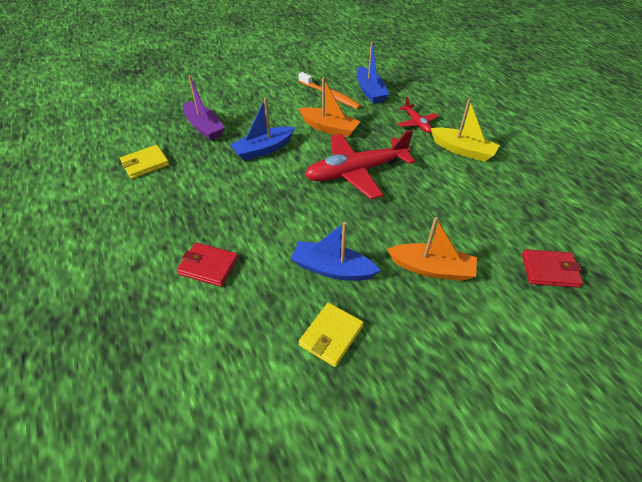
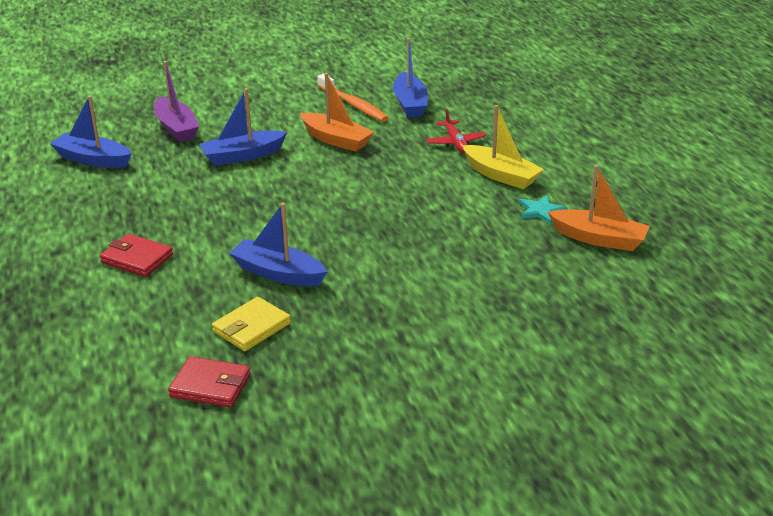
camera: 10 degrees right, 15 degrees down
yellow wallet [120,145,169,179] -> blue boat [50,96,131,168]
red plane [305,130,415,199] -> none
orange boat [387,217,477,281] -> orange boat moved to [548,165,650,251]
red wallet [522,249,583,288] -> red wallet moved to [168,356,251,408]
none -> turquoise star [519,195,567,224]

